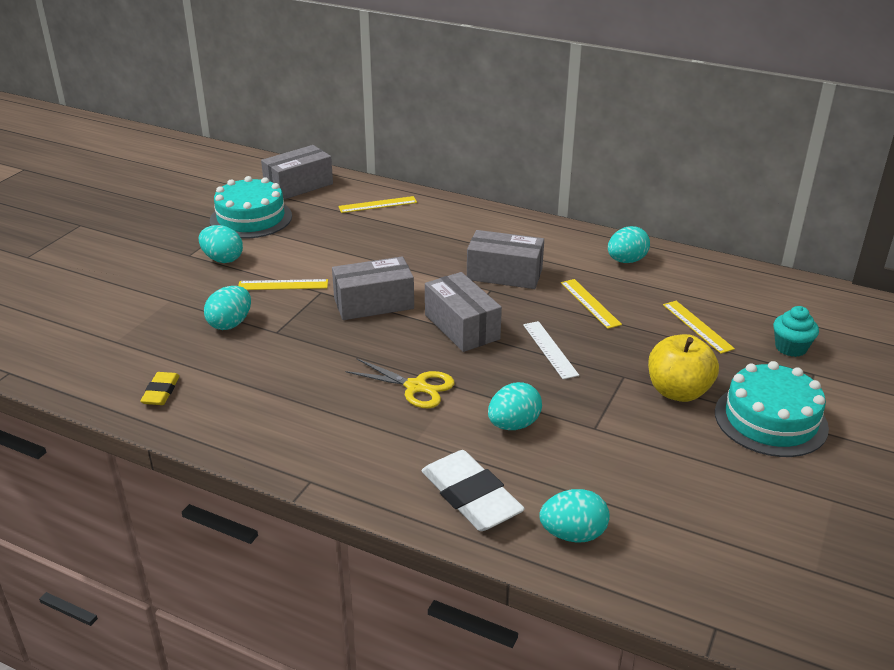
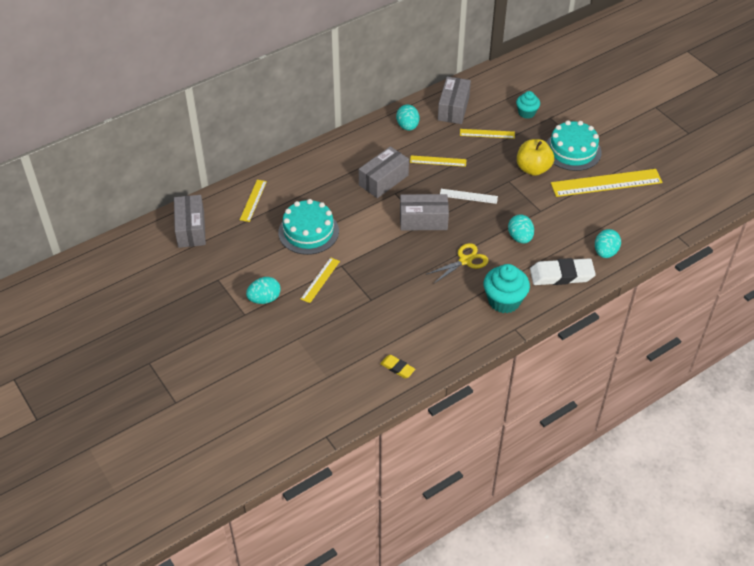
camera: 60 degrees left, 15 degrees up
turquoise egg [204,286,251,330] -> none
turquoise cake [210,176,292,239] -> turquoise cake moved to [278,199,339,255]
grey box [332,256,414,320] -> grey box moved to [438,77,471,124]
none -> turquoise cupcake [483,264,530,313]
none -> yellow ruler [551,169,663,197]

